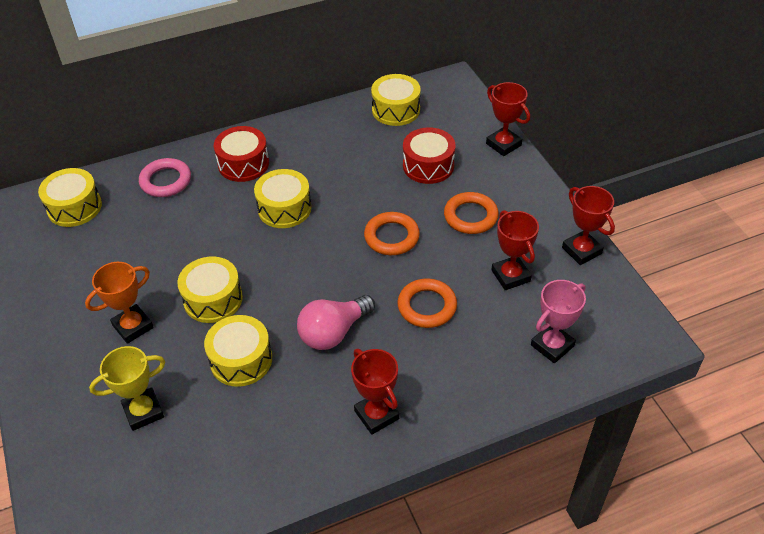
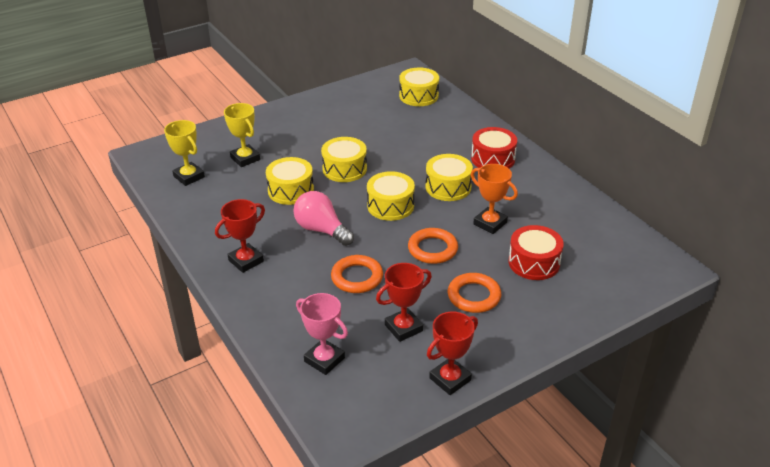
camera: 80 degrees right, 10 degrees down
orange trophy [85,262,154,344] -> orange trophy moved to [471,164,518,234]
pink ring [139,158,191,197] -> none
yellow drum [371,74,421,126] -> yellow drum moved to [367,171,415,221]
red trophy [486,82,530,156] -> none
none -> yellow trophy [164,120,205,186]

